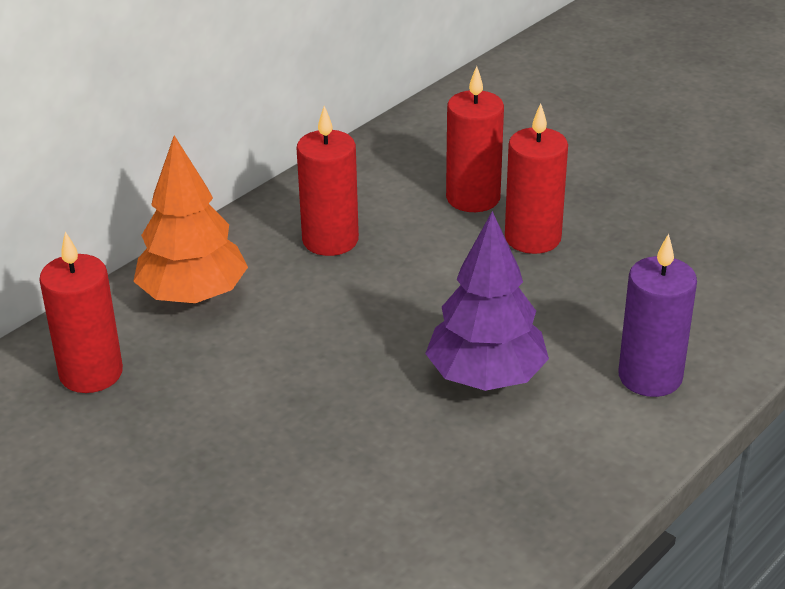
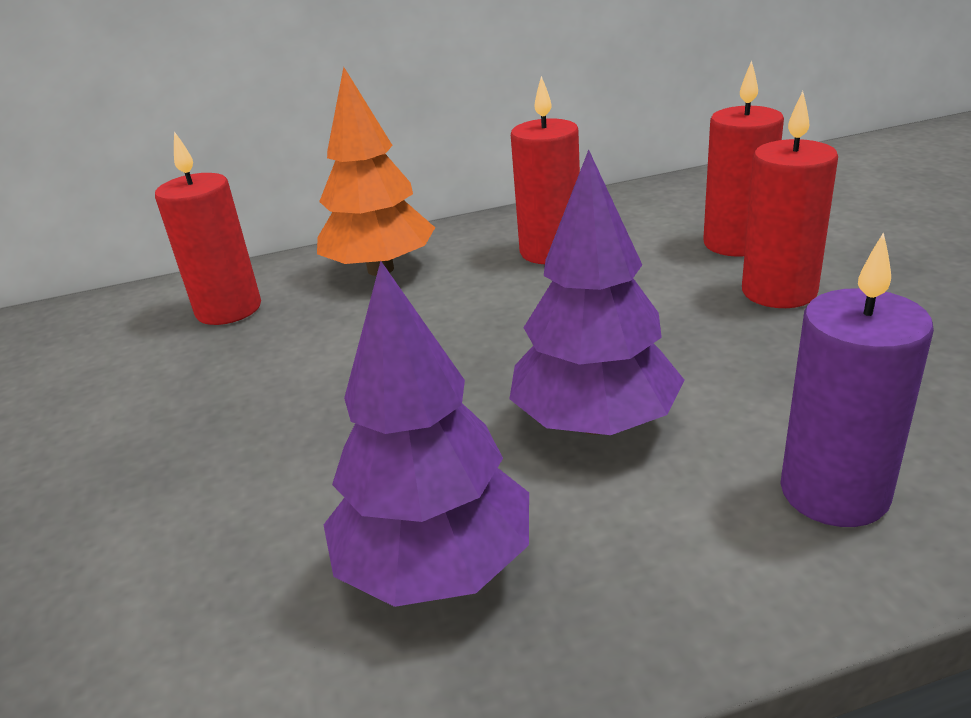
camera: 35 degrees right, 5 degrees down
none -> purple tree [324,261,529,607]

